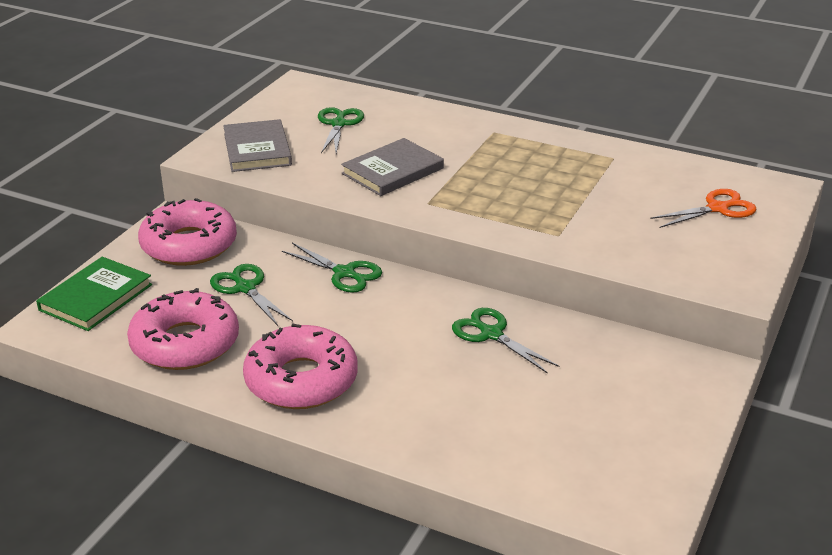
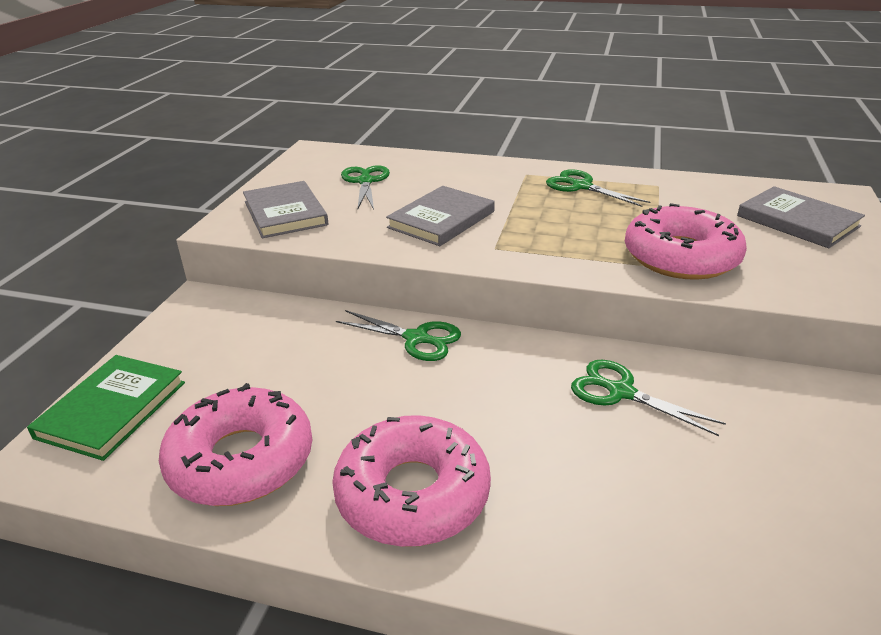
camera: 10 degrees left, 0 degrees up
pink donut [138,198,237,266] -> pink donut moved to [625,203,747,280]
green scissors [210,264,293,326] -> green scissors moved to [546,169,650,207]
orange scissors [651,189,756,228] -> grey book [737,186,865,248]

